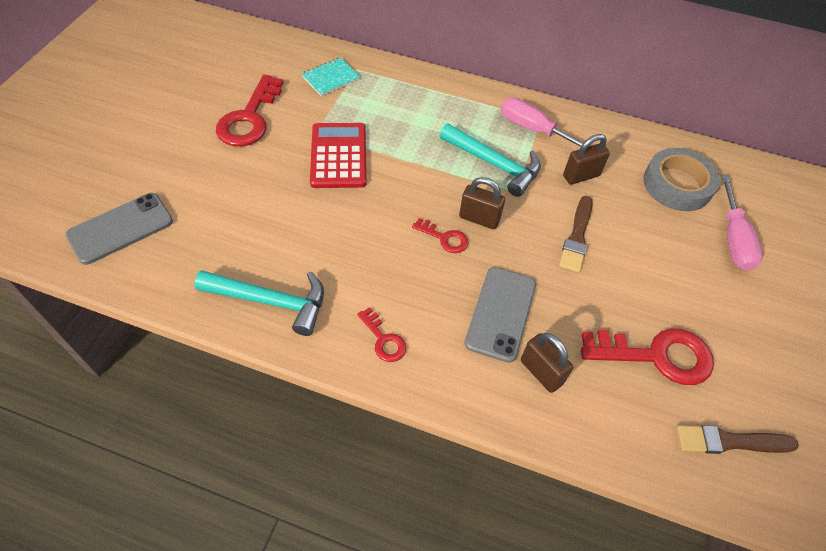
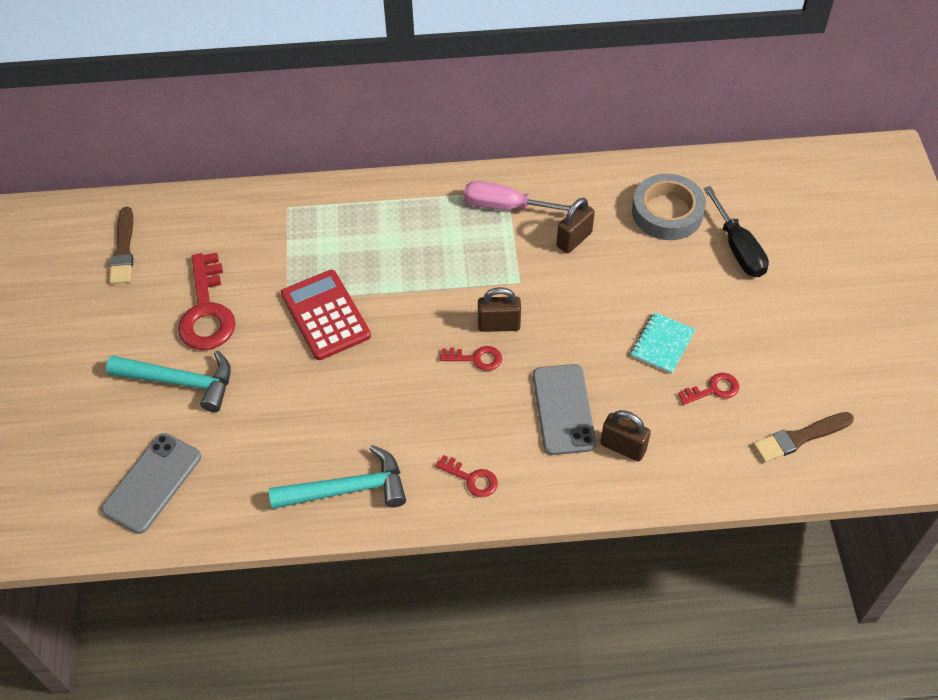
camera: 20 degrees left, 0 degrees up
turquoise notebook [302,57,360,96] -> turquoise notebook moved to [631,312,696,374]
turquoise hammer [439,123,541,197] -> turquoise hammer moved to [106,351,231,412]
brown brush [559,196,593,273] -> brown brush moved to [109,207,134,284]
red key [581,328,714,385] -> red key [678,373,739,405], size x0.50
pink screwdriver [721,175,763,271] -> black screwdriver [704,186,769,277]

